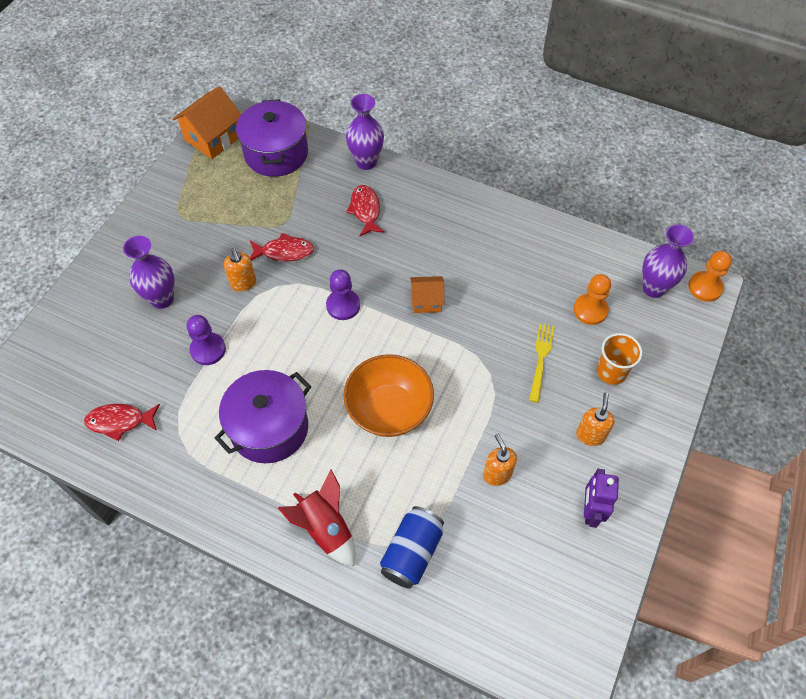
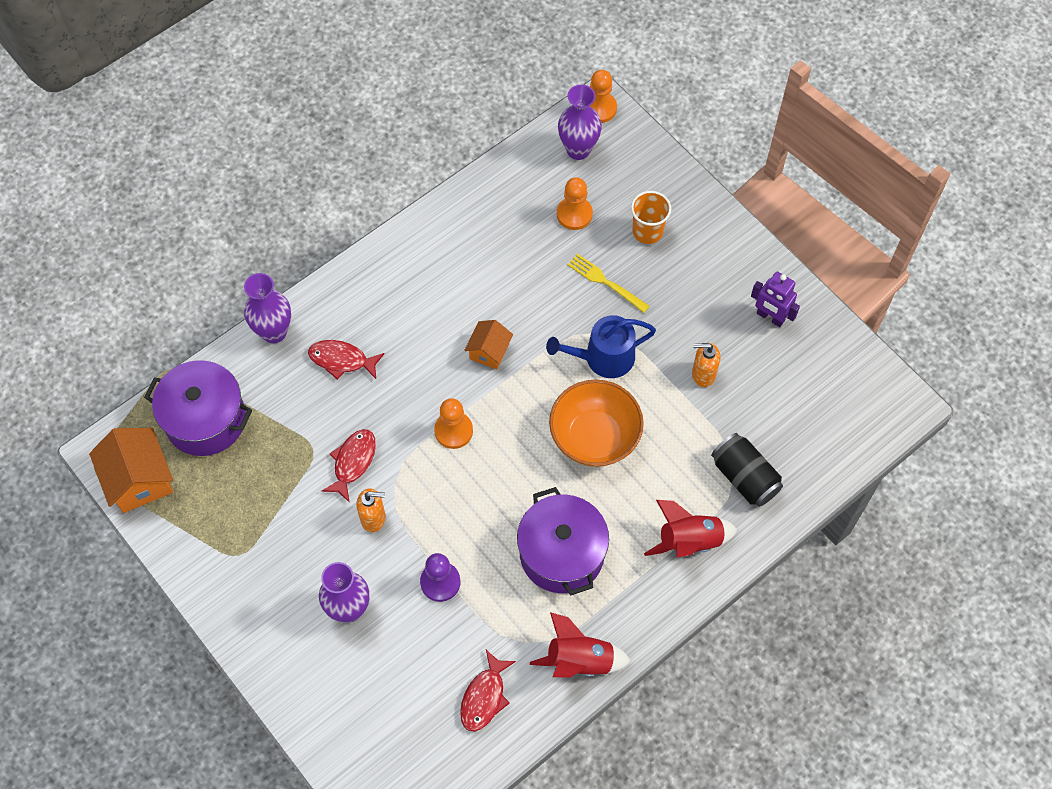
camera: 65 degrees left, 5 degrees up
purple pawn [326,269,360,320] -> orange pawn [434,398,473,449]
blue can [380,506,444,589] -> black can [711,433,783,507]
orange soap dispenser [576,392,614,446] -> none
none -> red rocket [530,612,631,678]
none -> blue watering can [546,315,656,378]

